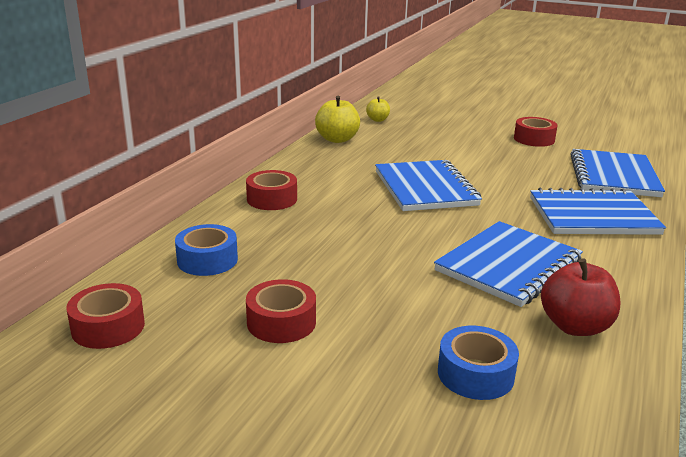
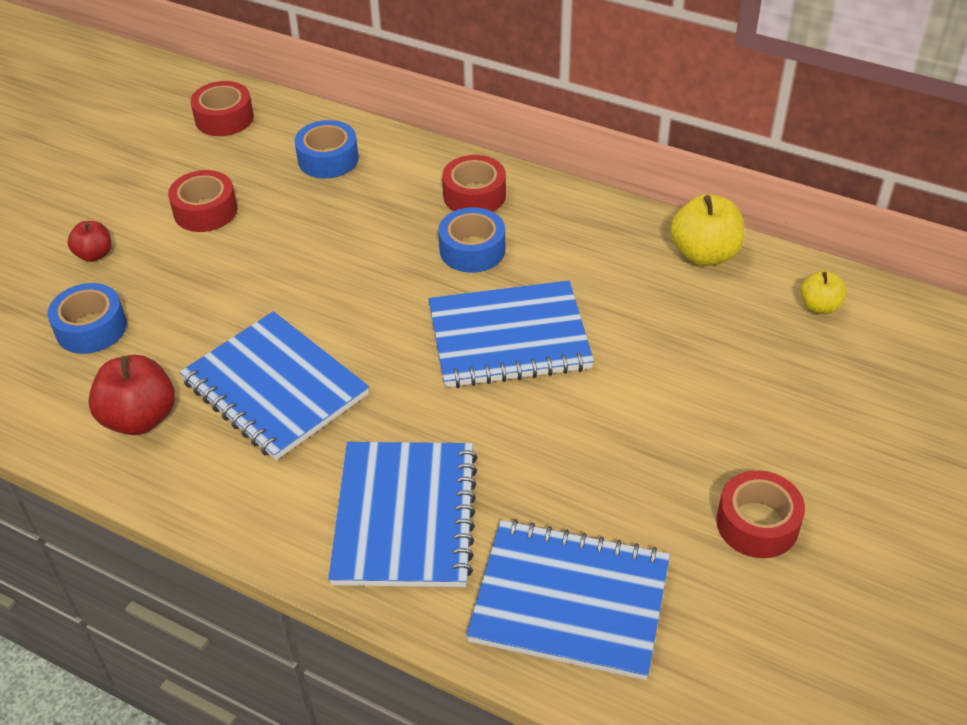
camera: 95 degrees right, 20 degrees up
none -> red apple [67,221,111,262]
none -> blue tape [438,207,505,273]

